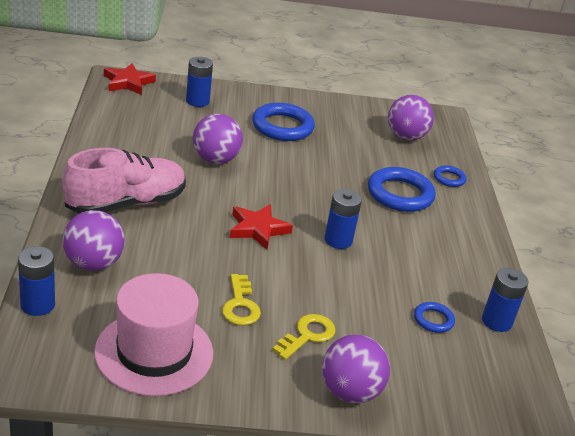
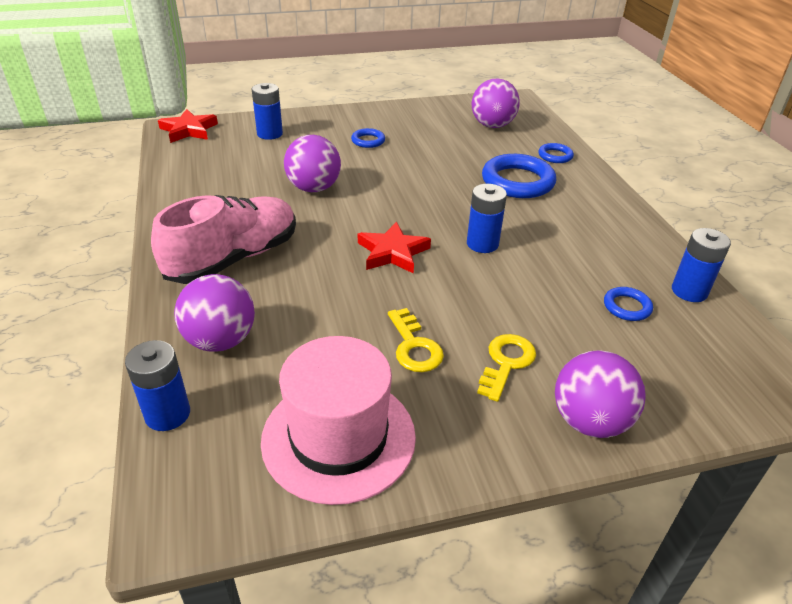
camera: 10 degrees left, 5 degrees up
blue ring [252,103,315,141] -> blue ring [351,128,385,148], size x0.51

